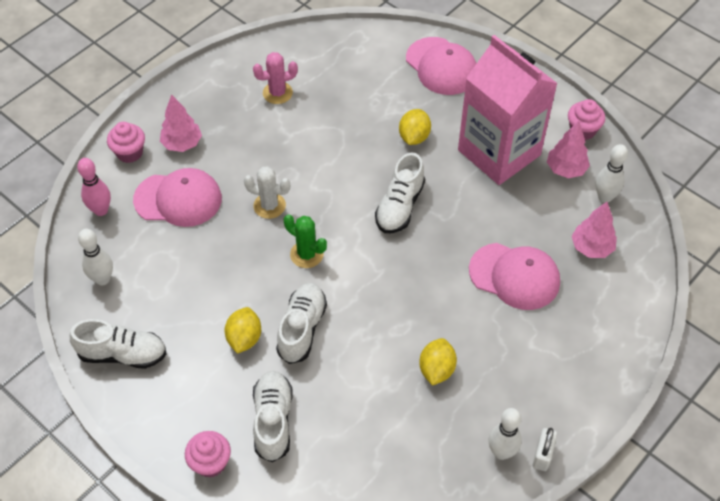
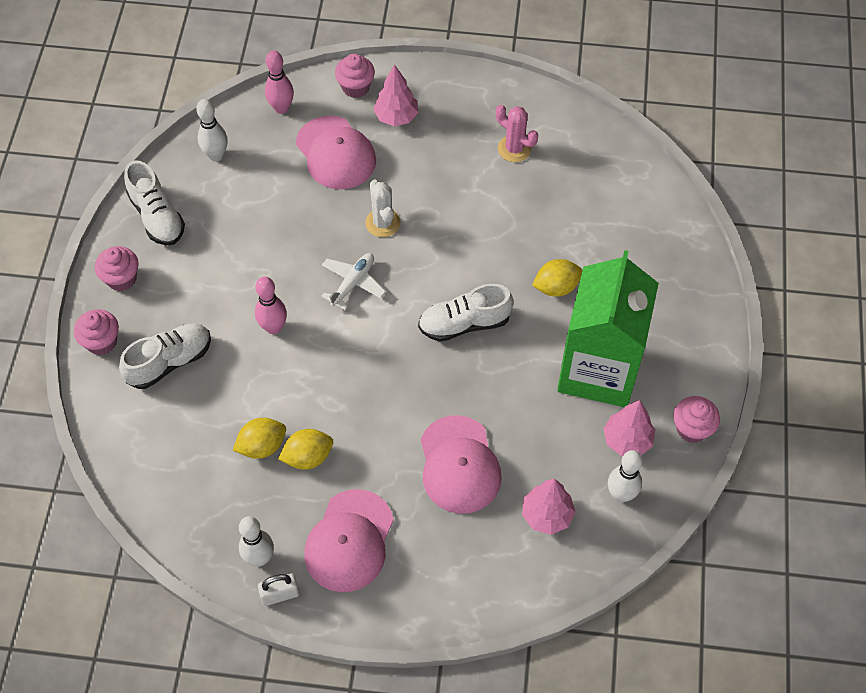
camera: 55 degrees right, 5 degrees up
yellow lemon [225,307,261,354] -> yellow lemon moved to [233,418,286,459]
white shoe [276,283,327,364] -> pink bowling pin [255,277,287,334]
green cactus [284,214,327,268] -> white plane [321,253,386,310]
pink cap [406,37,476,95] -> pink cap moved to [304,489,394,592]
pink carton [458,35,558,185] -> green carton [557,250,659,407]
none -> pink cupcake [95,246,139,291]

